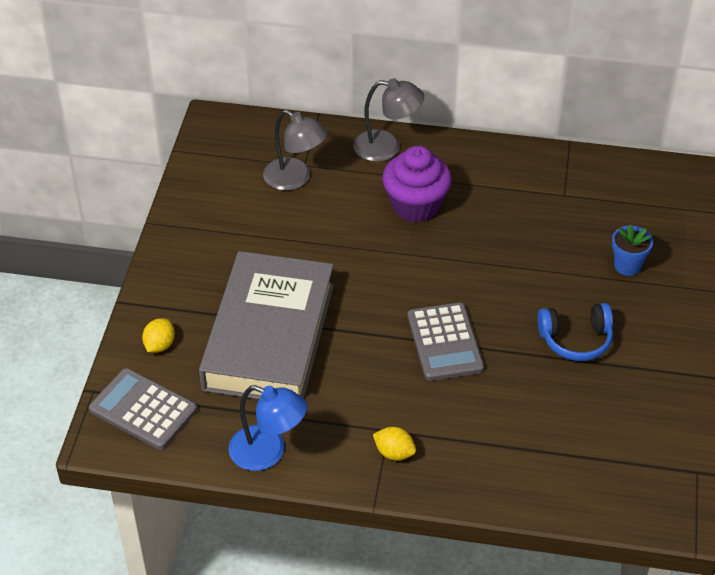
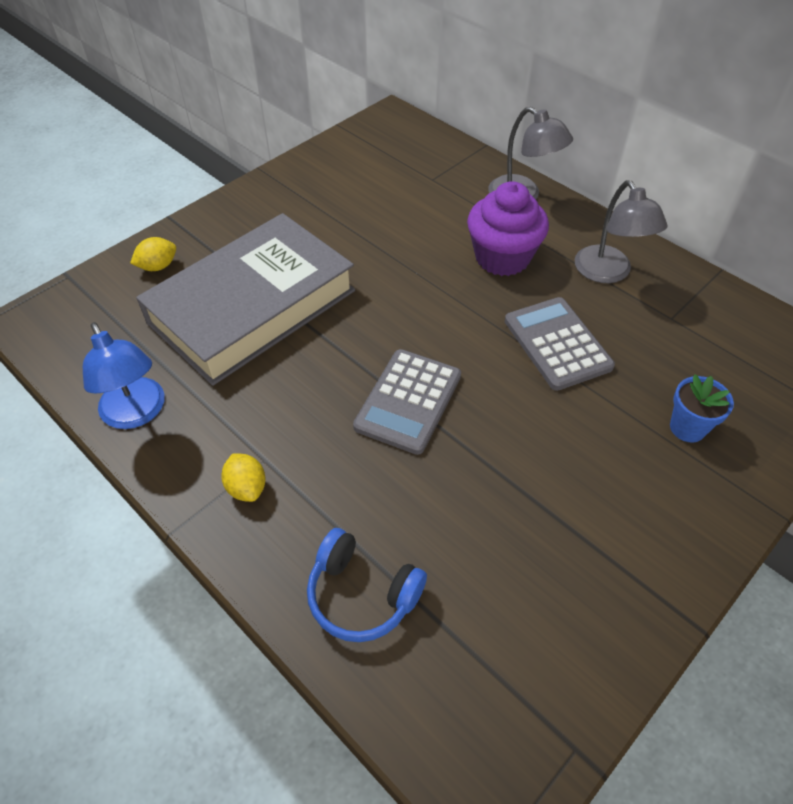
camera: 35 degrees right, 5 degrees up
grey calculator [89,368,197,450] -> grey calculator moved to [505,297,615,391]
grey lamp [263,110,328,191] -> grey lamp moved to [575,180,667,283]
blue headphones [537,303,613,361] -> blue headphones moved to [307,528,427,642]

